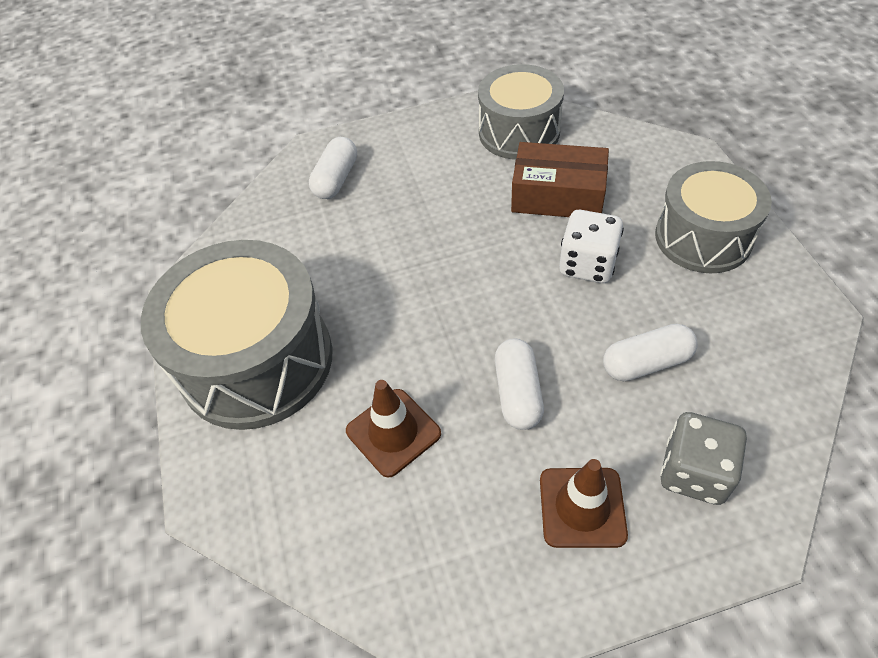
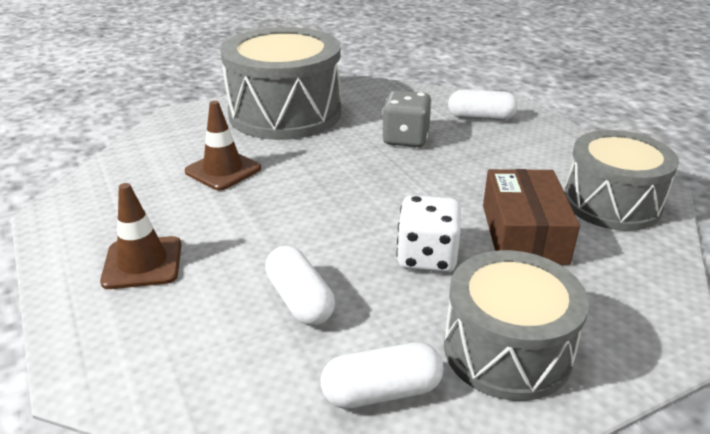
camera: 75 degrees right, 20 degrees down
white capsule [495,338,544,430] -> white capsule moved to [321,342,443,409]
grey dice [660,412,747,505] -> grey dice moved to [382,91,432,147]

